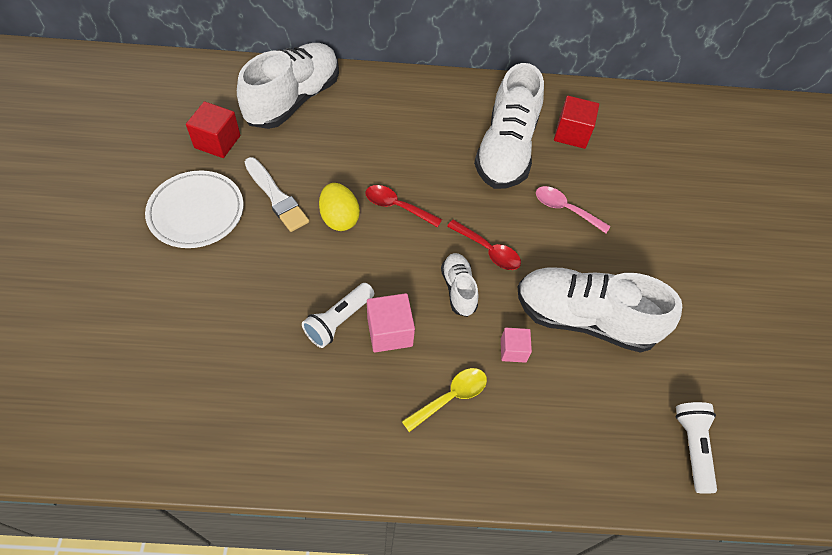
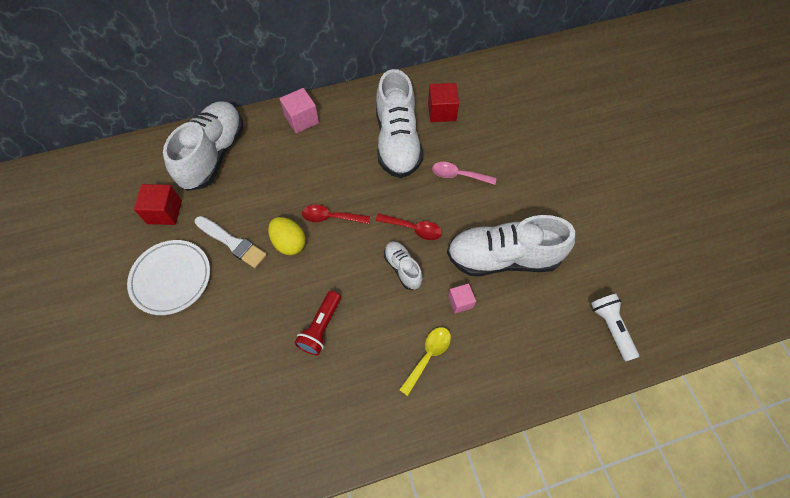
camera: 15 degrees left, 5 degrees up
white flashlight [302,283,374,348] -> red flashlight [294,291,341,355]
pink cube [367,293,415,352] -> pink cube moved to [280,88,319,133]

